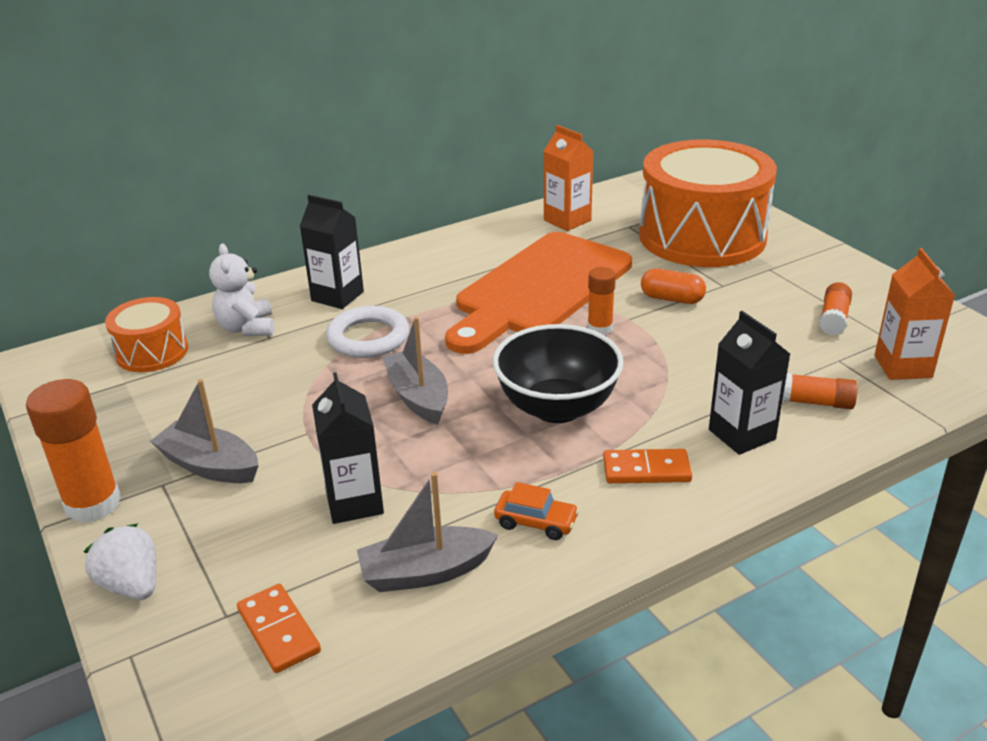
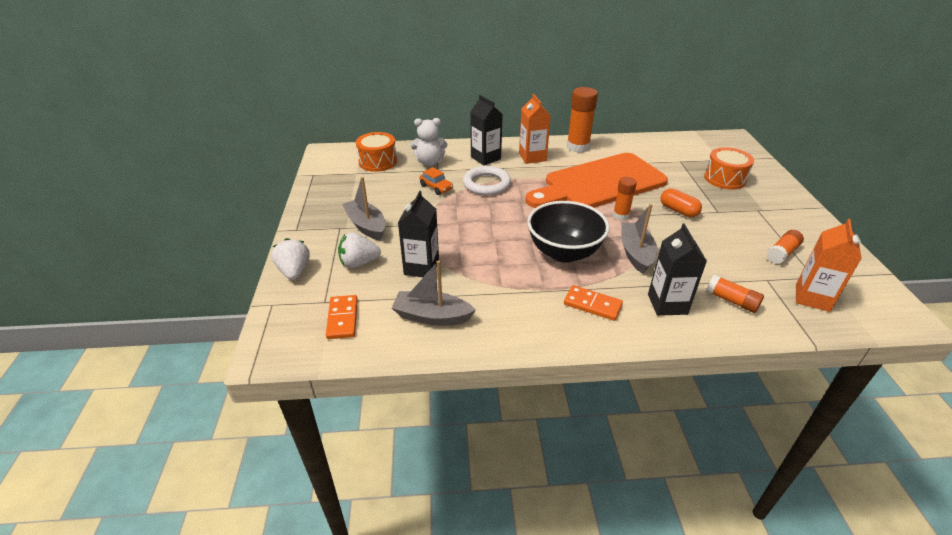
camera: 25 degrees right, 5 degrees up
orange glue stick [26,379,121,523] -> orange glue stick moved to [567,87,598,153]
white teddy bear [209,243,274,336] -> white teddy bear turned 105 degrees counterclockwise [411,118,448,166]
grey boat [383,317,448,425] -> grey boat moved to [621,204,657,274]
orange car [494,482,579,540] -> orange car moved to [419,167,453,195]
orange carton [544,125,594,231] -> orange carton moved to [519,94,551,164]
orange drum [639,139,777,267] -> orange drum [704,147,754,189], size x0.48
none -> white strawberry [338,232,381,268]

